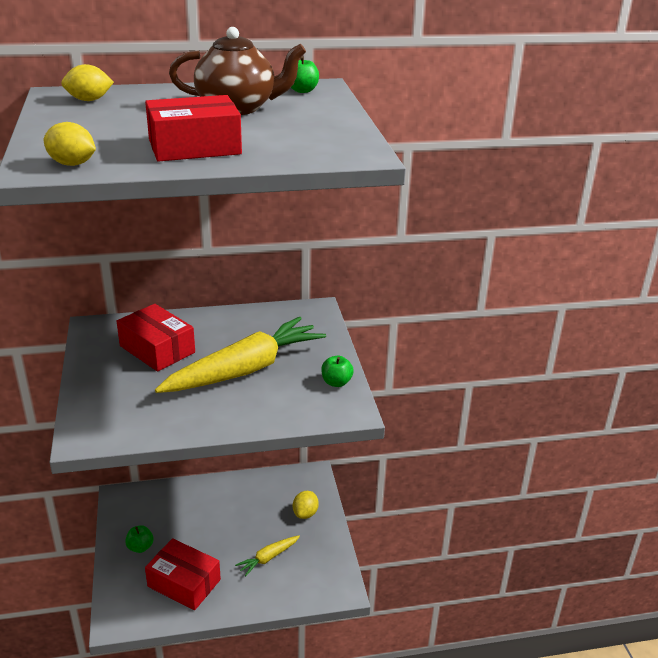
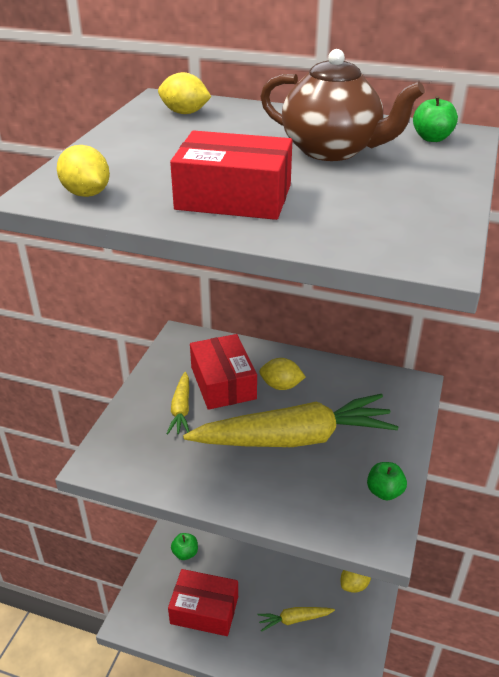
camera: 30 degrees right, 5 degrees up
red box [145,538,221,610] -> red box turned 45 degrees counterclockwise [168,569,238,636]
none -> yellow carrot [166,372,190,435]
none -> yellow lemon [259,358,306,390]

